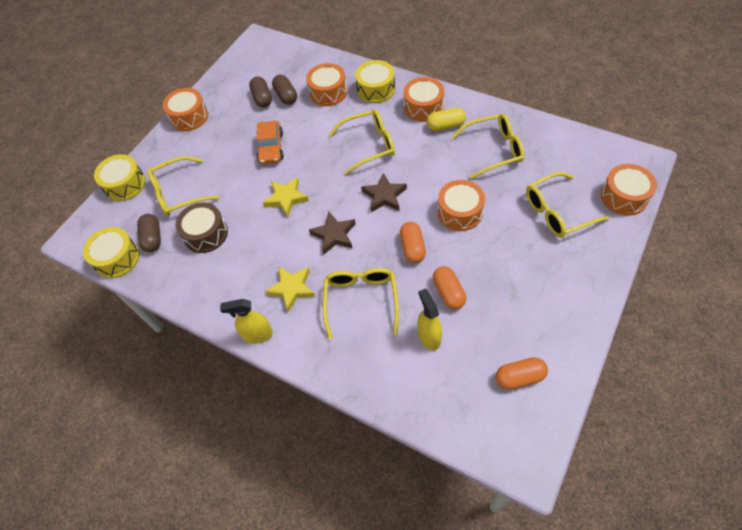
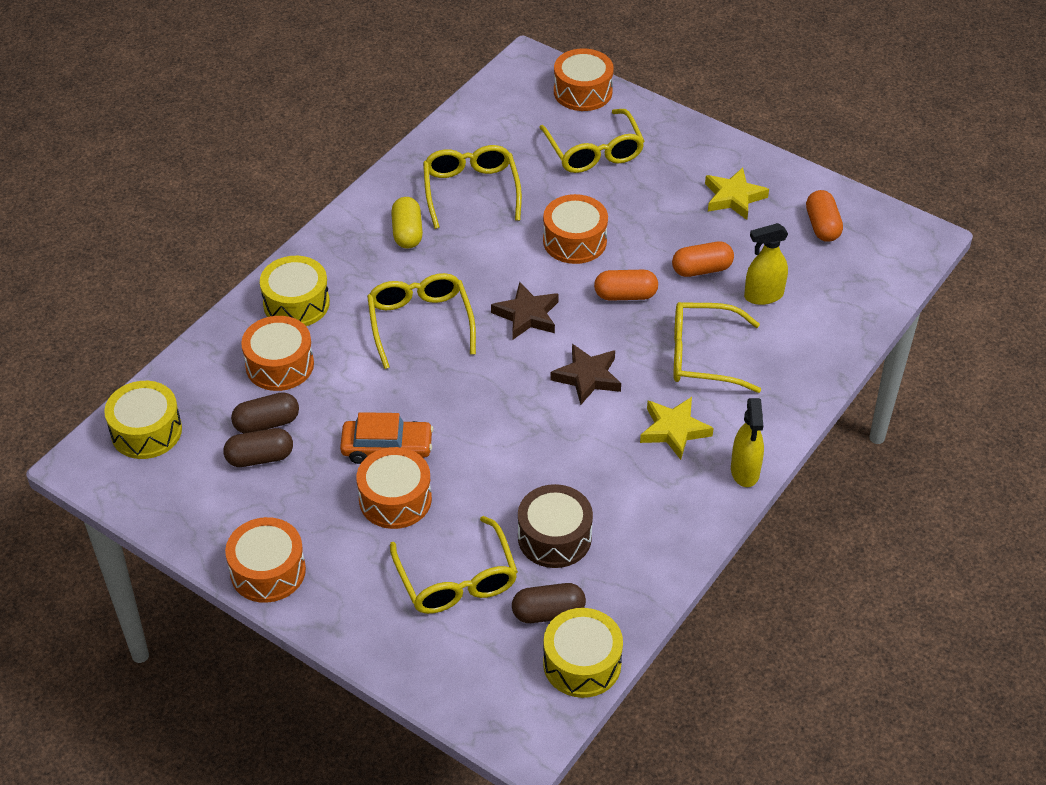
camera: 90 degrees left, 10 degrees down
yellow drum [94,154,146,201] -> yellow drum moved to [104,381,182,459]
yellow star [263,177,309,218] -> yellow star moved to [705,168,769,220]
orange drum [404,77,444,122] -> orange drum moved to [356,447,432,529]

